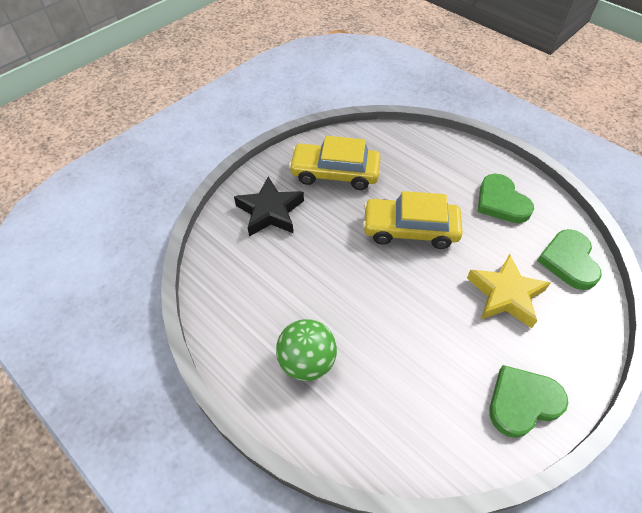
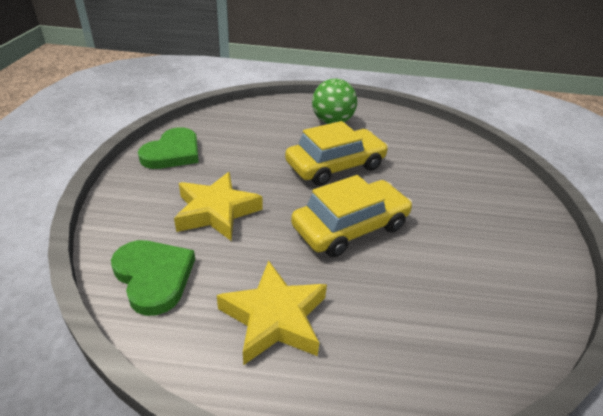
camera: 140 degrees right, 15 degrees down
black star [234,177,304,237] -> none
yellow car [289,136,381,190] -> yellow car moved to [285,121,388,186]
green heart [478,174,534,223] -> yellow star [217,260,327,365]

